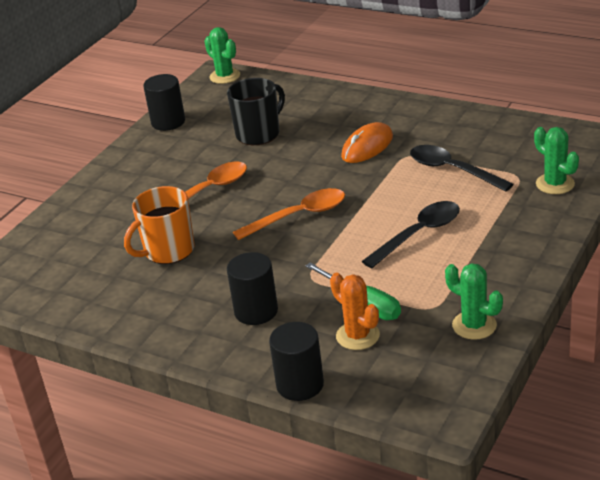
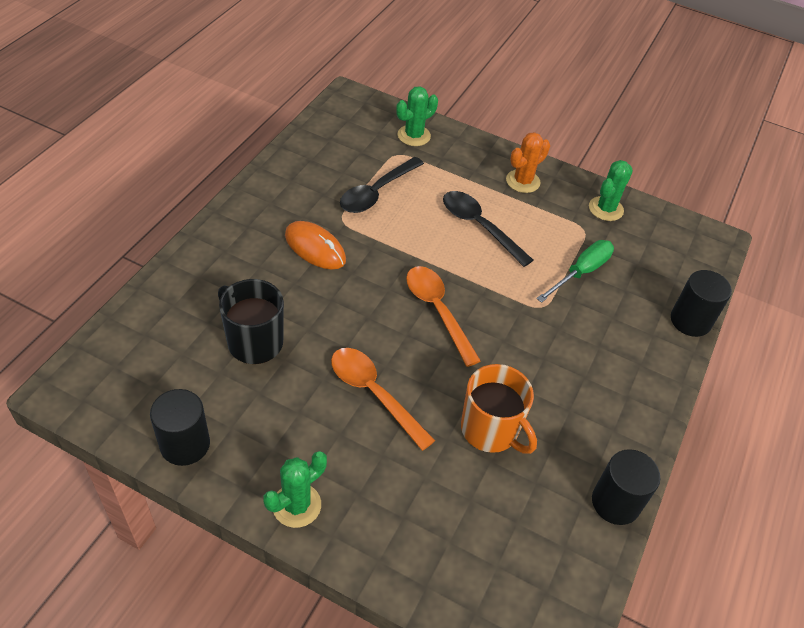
camera: 100 degrees left, 15 degrees up
green cactus [204,27,240,84] -> green cactus moved to [263,451,327,528]
black cylinder [227,252,278,325] -> black cylinder moved to [592,449,660,525]
orange cactus [330,273,380,350] -> orange cactus moved to [506,132,550,193]

